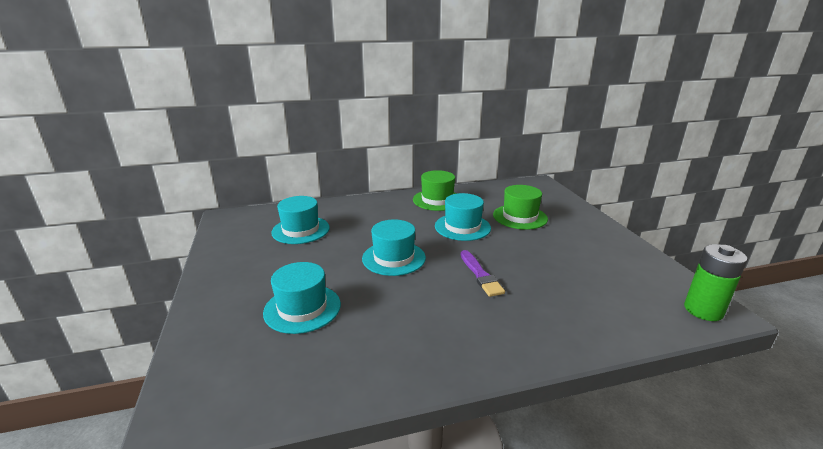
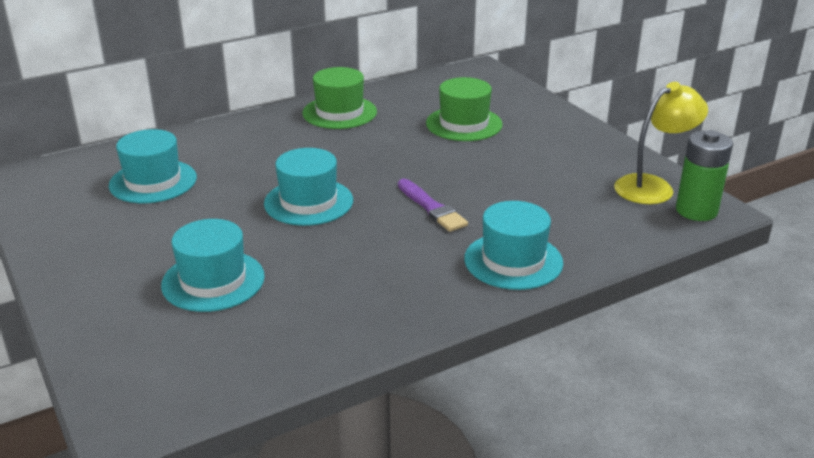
camera: 15 degrees left, 5 degrees up
turquoise hat [435,193,491,241] -> turquoise hat moved to [464,201,563,290]
none -> yellow lamp [614,82,708,204]

